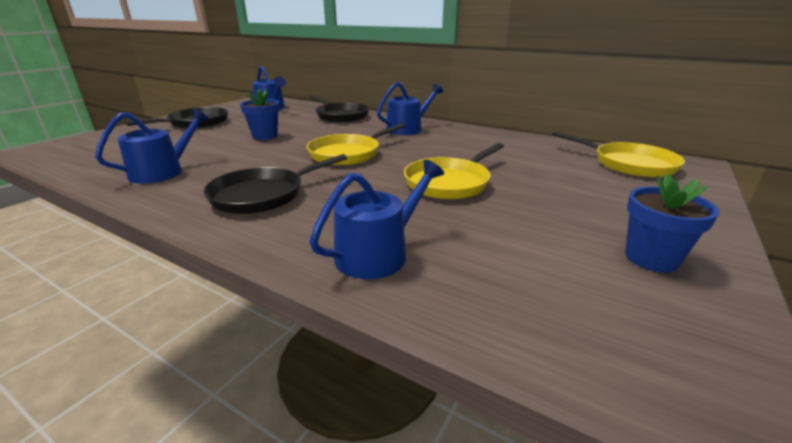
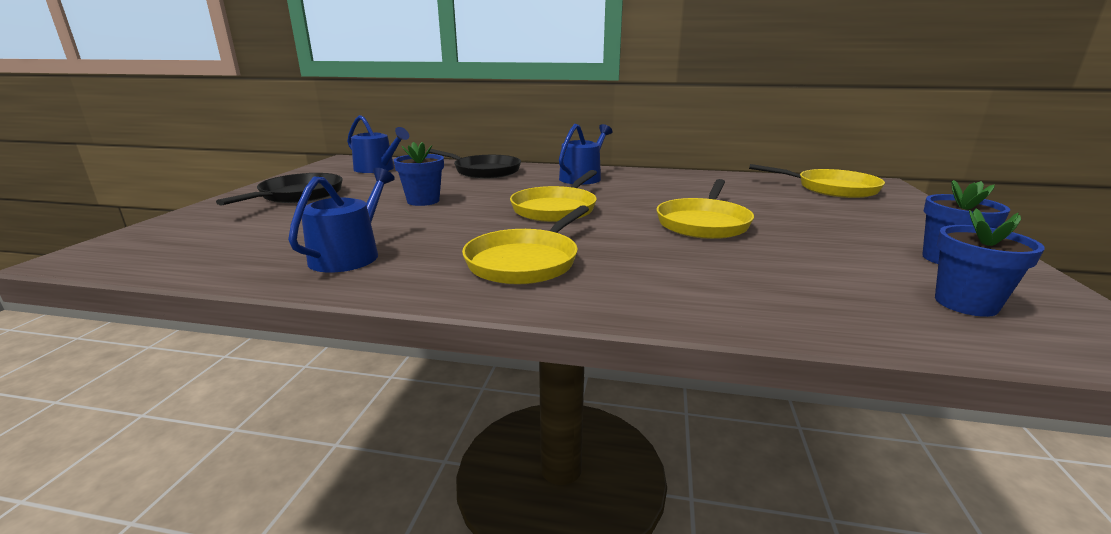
camera: 20 degrees left, 5 degrees down
black pan [204,154,347,214] -> yellow pan [462,205,589,284]
blue watering can [309,160,444,279] -> none
none -> blue flower pot [935,208,1044,317]

